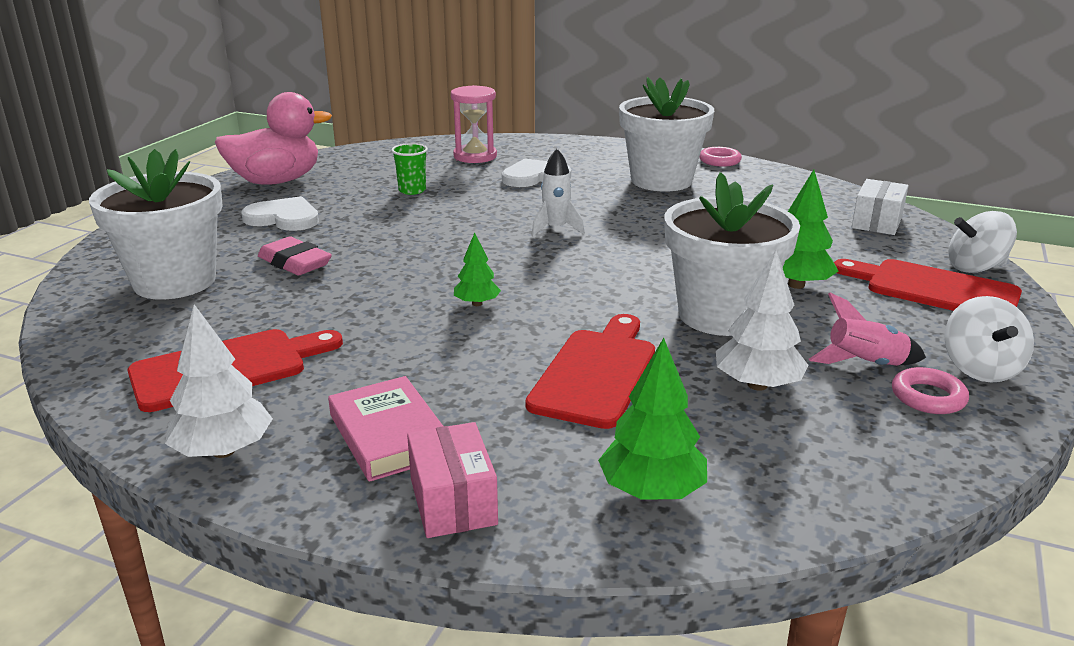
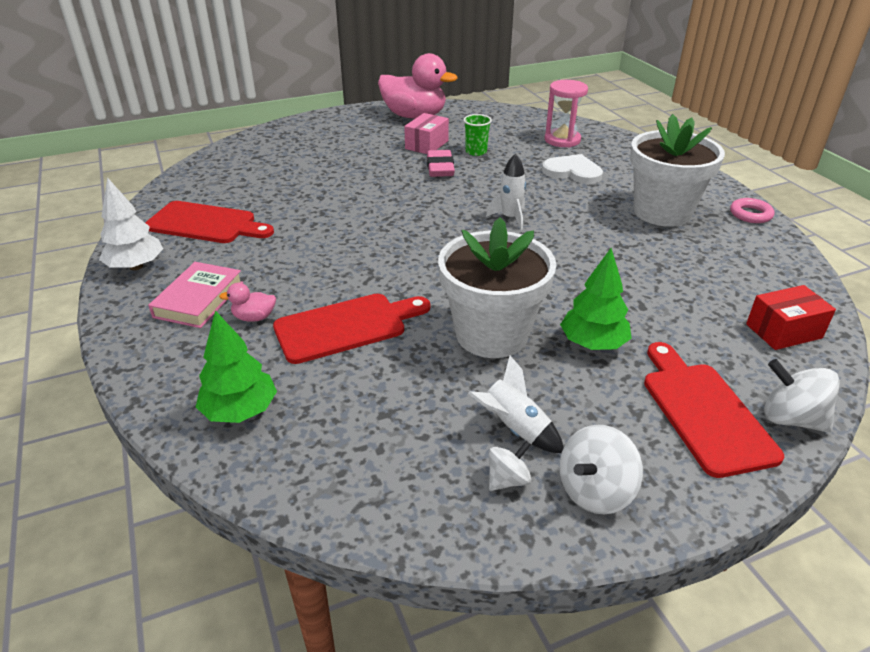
camera: 45 degrees right, 10 degrees up
white flower pot [89,149,223,300] -> none
white heart [241,196,319,231] -> none
pink eraser [258,237,332,275] -> pink eraser moved to [427,150,455,177]
pink box [407,422,498,538] -> pink box moved to [404,113,449,154]
green tree [454,233,501,306] -> none
white tree [716,250,809,391] -> none
pink rocket [809,293,926,366] -> white rocket [468,356,563,453]
white box [852,179,908,235] -> red box [746,285,836,350]
pink ring [892,367,969,414] -> white spinning top [489,441,532,491]
none -> pink duck [219,283,276,322]

